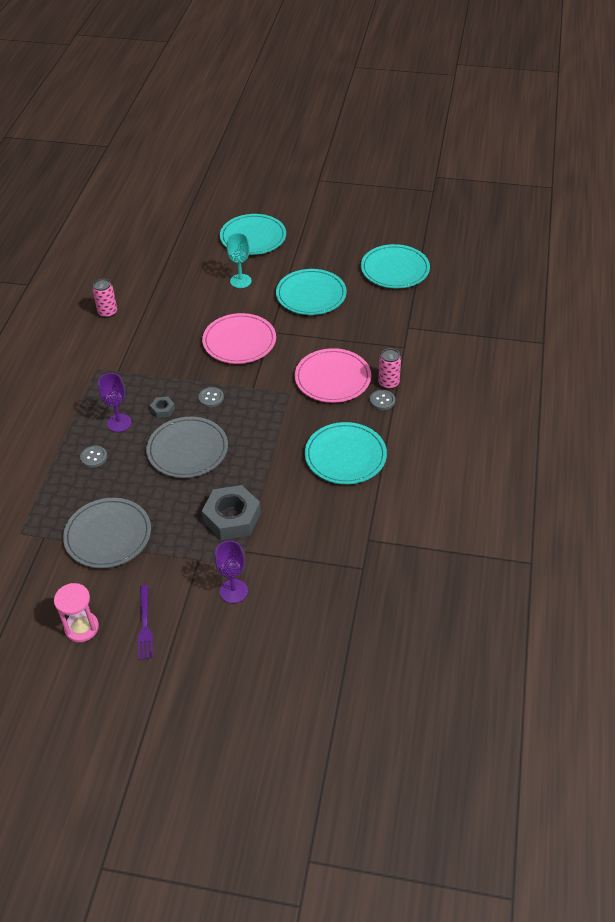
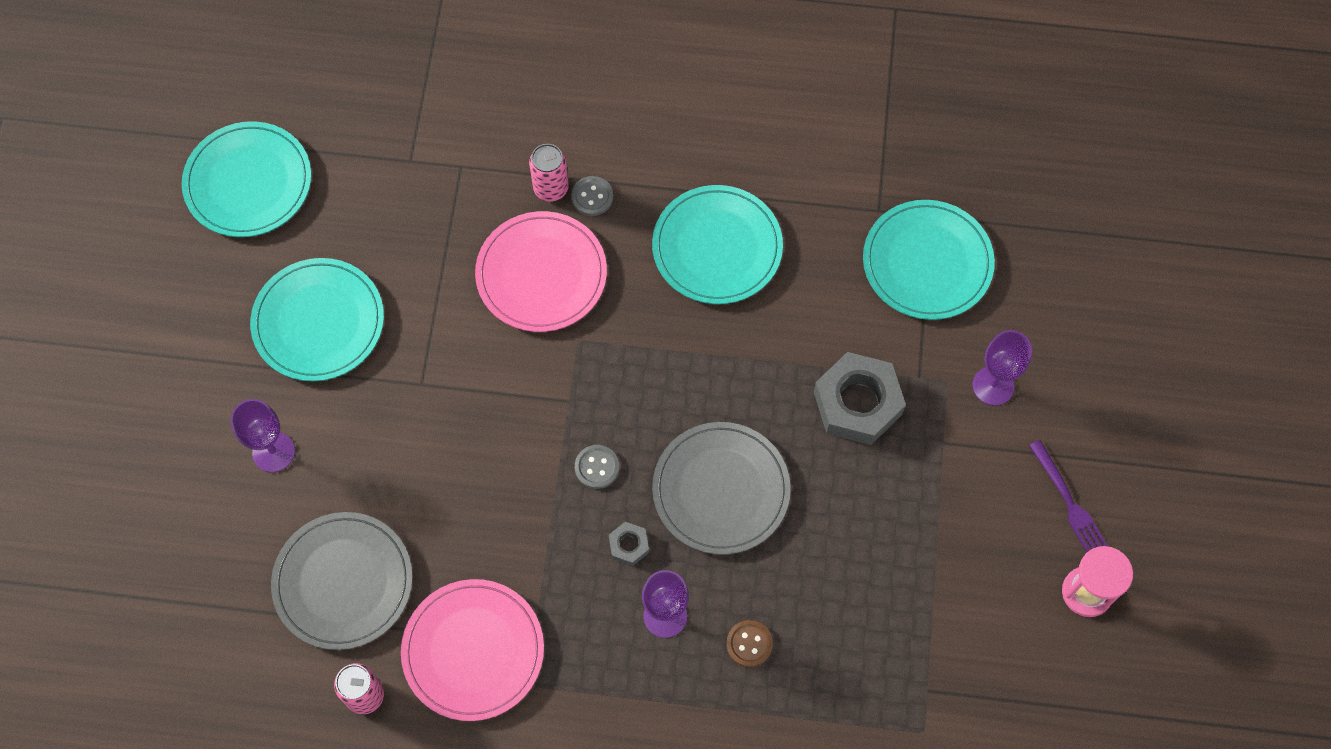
camera: 95 degrees left, 20 degrees up
grey plate [63,498,151,568] -> grey plate moved to [271,512,413,650]
grey button [80,446,107,468] -> brown button [726,620,773,667]
purple fork [138,585,153,660] -> purple fork turned 75 degrees clockwise [1029,440,1108,552]
pink plate [202,313,276,364] -> pink plate moved to [401,579,544,721]
turquoise plate [220,214,286,255] -> turquoise plate moved to [863,200,995,320]
turquoise goblet [227,233,252,288] -> purple goblet [231,399,295,472]

